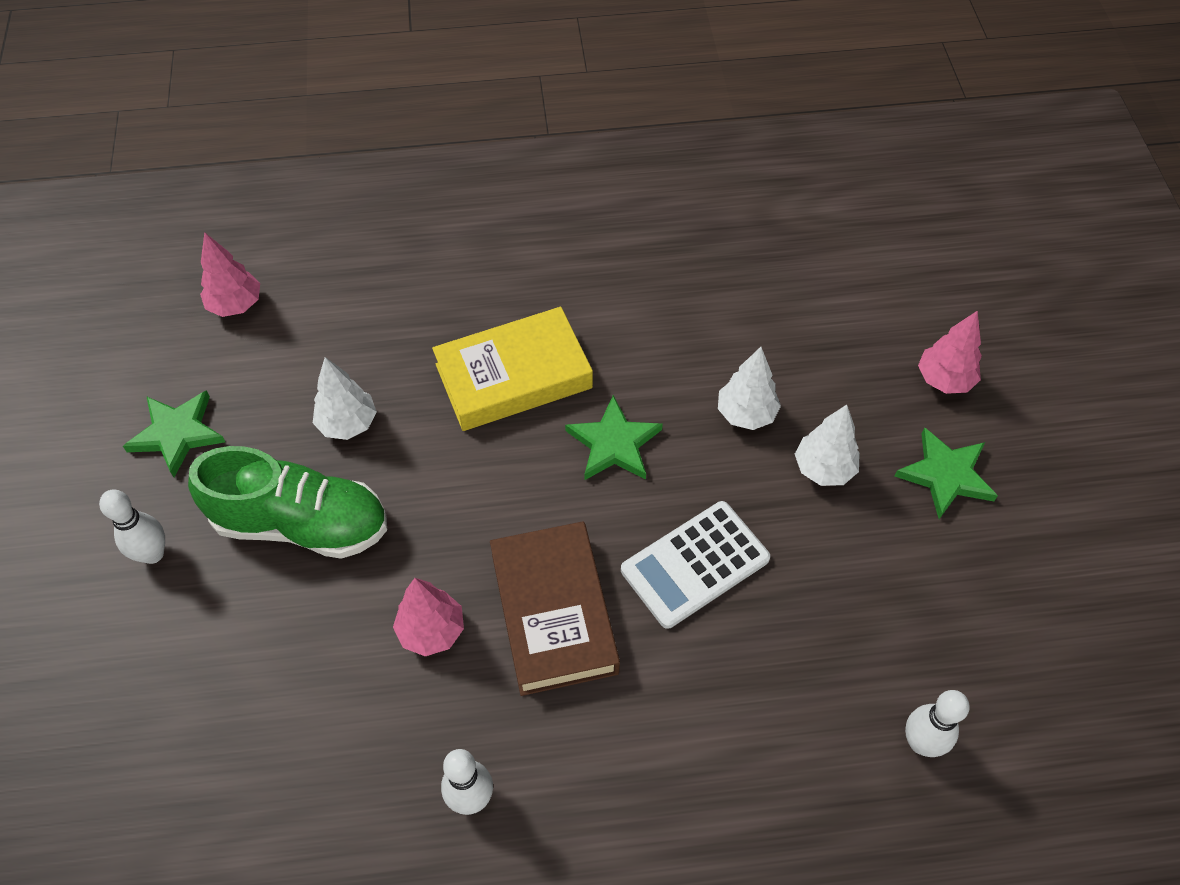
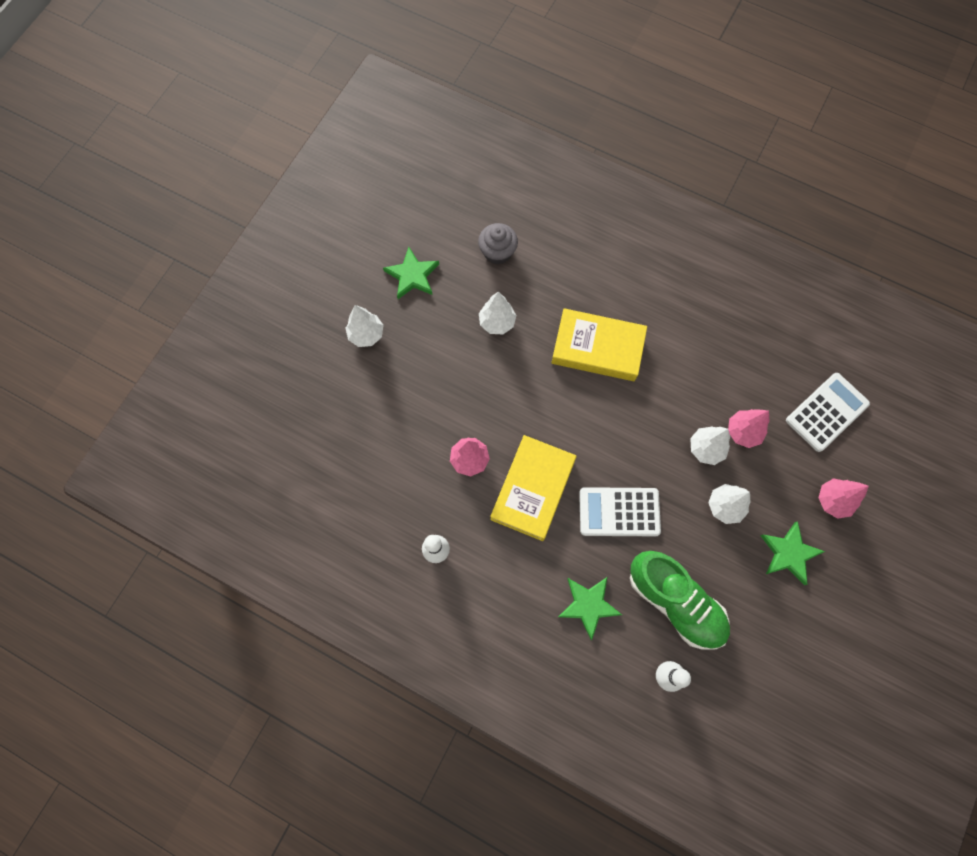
camera: 35 degrees right, 15 degrees up
white bowling pin [99,490,165,564] -> white tree [345,305,383,347]
green shoe [188,446,387,559] -> green shoe moved to [630,551,730,650]
pink tree [200,232,260,317] -> pink tree moved to [728,409,770,448]
brown book [490,521,620,696] -> yellow book [490,435,576,541]
green star [565,395,663,480] -> green star moved to [558,577,622,640]
none -> grey cupcake [478,223,518,265]
none -> white calculator [786,373,870,452]

